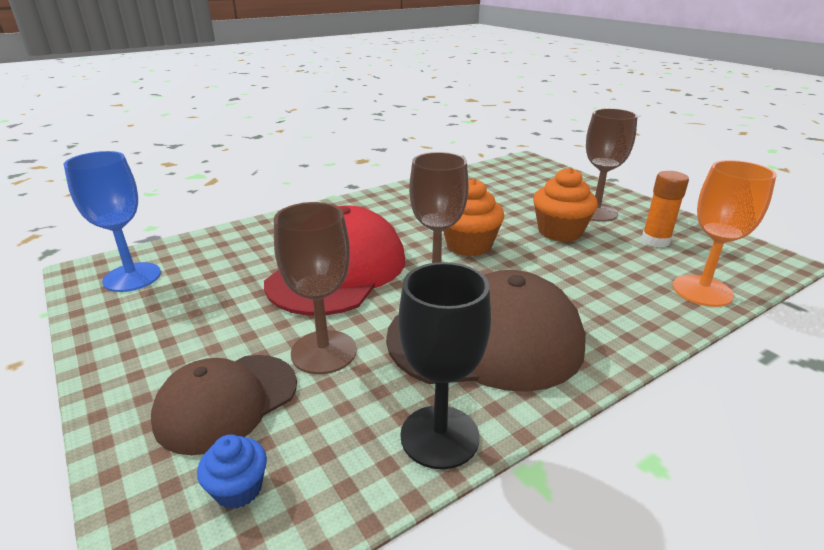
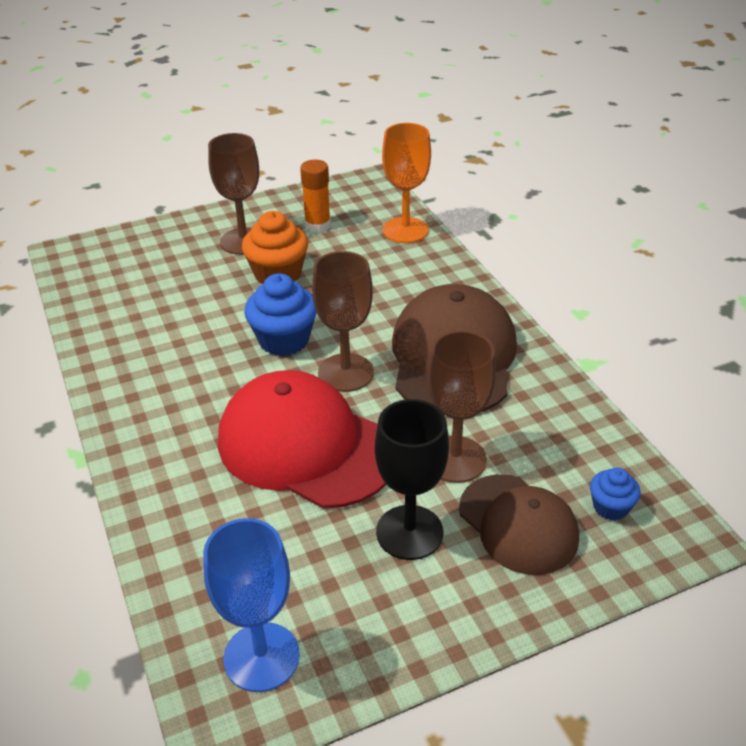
camera: 80 degrees left, 10 degrees up
black goblet [398,262,491,469] -> black goblet moved to [375,399,449,560]
orange cupcake [443,178,504,256] -> blue cupcake [244,273,317,356]

